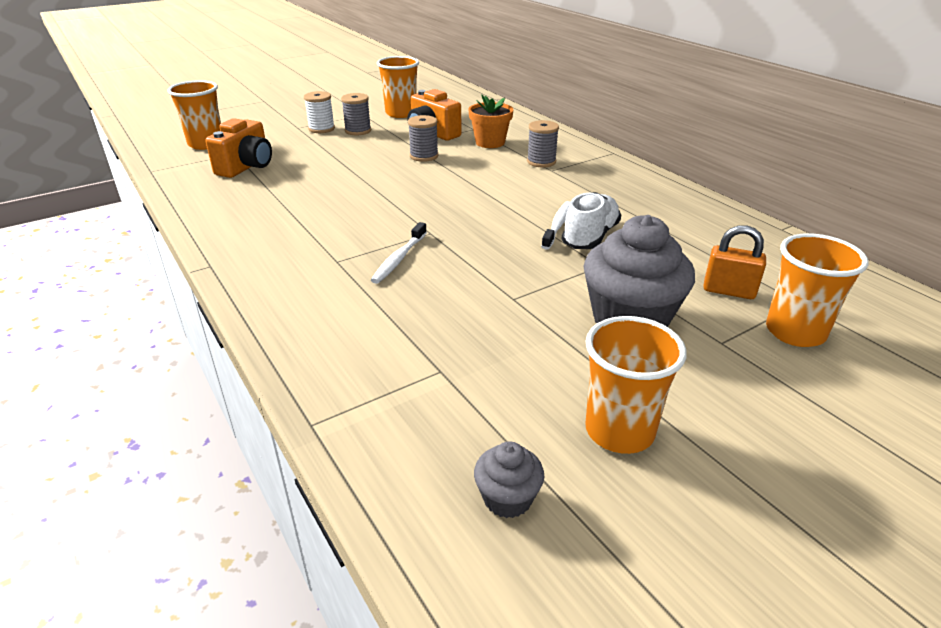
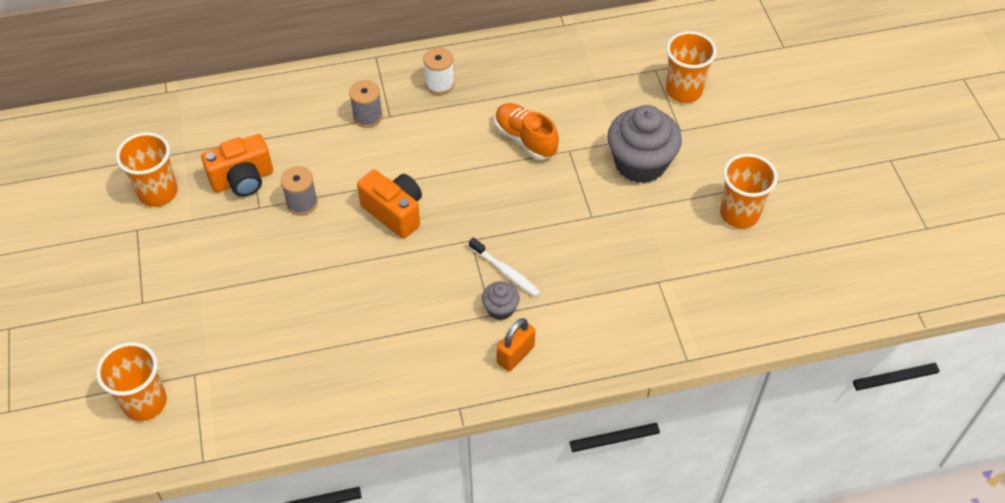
camera: 70 degrees left, 20 degrees up
orange camera [205,118,272,178] -> orange camera moved to [357,170,422,239]
white spool [304,91,335,133] -> white spool moved to [423,47,454,95]
grey spool [341,93,371,135] -> none
orange flower pot [468,94,513,148] -> none
grey cupcake [474,441,545,518] -> grey cupcake moved to [482,281,520,320]
white toothbrush [541,201,570,250] -> none
white shoe [562,192,621,249] -> orange shoe [495,103,559,160]
orange padlock [703,225,766,299] -> orange padlock moved to [497,318,535,372]

